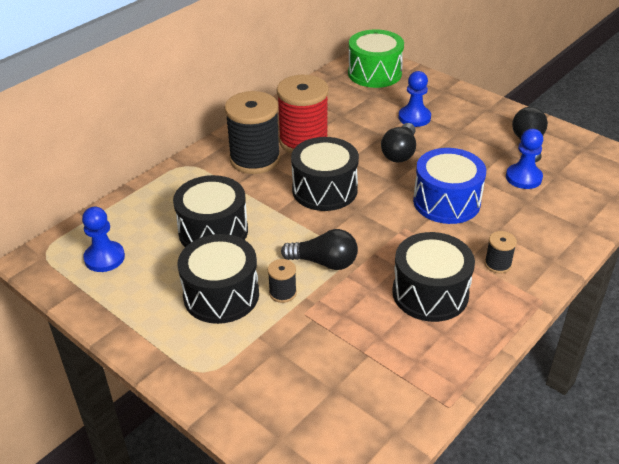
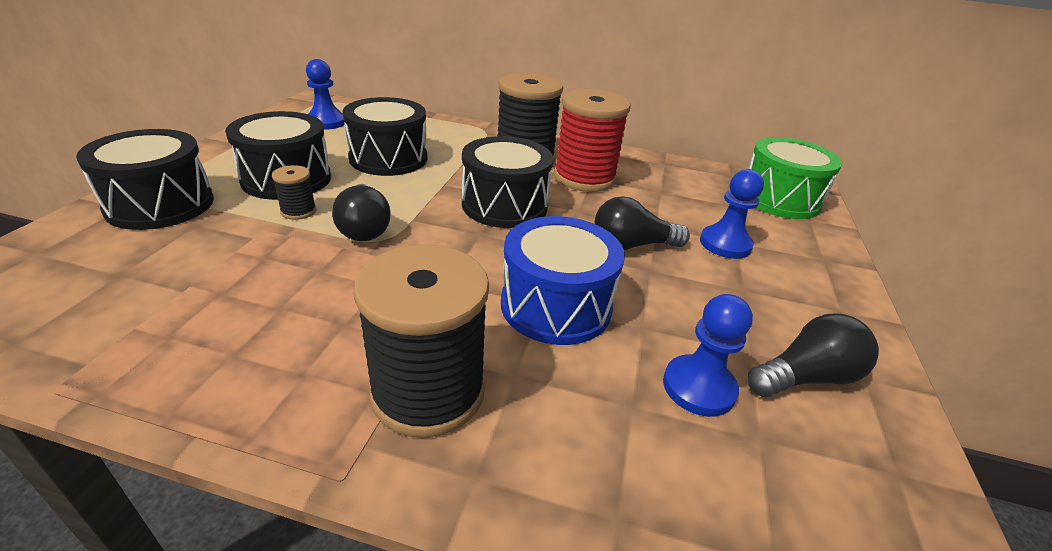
camera: 60 degrees right, 5 degrees down
black drum [392,232,475,322] -> black drum moved to [76,129,214,230]
black spool [485,231,517,273] -> black spool [353,244,489,438], size x2.25

